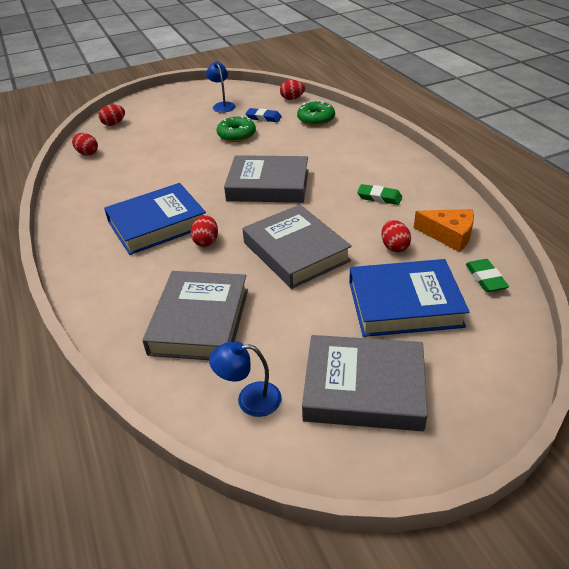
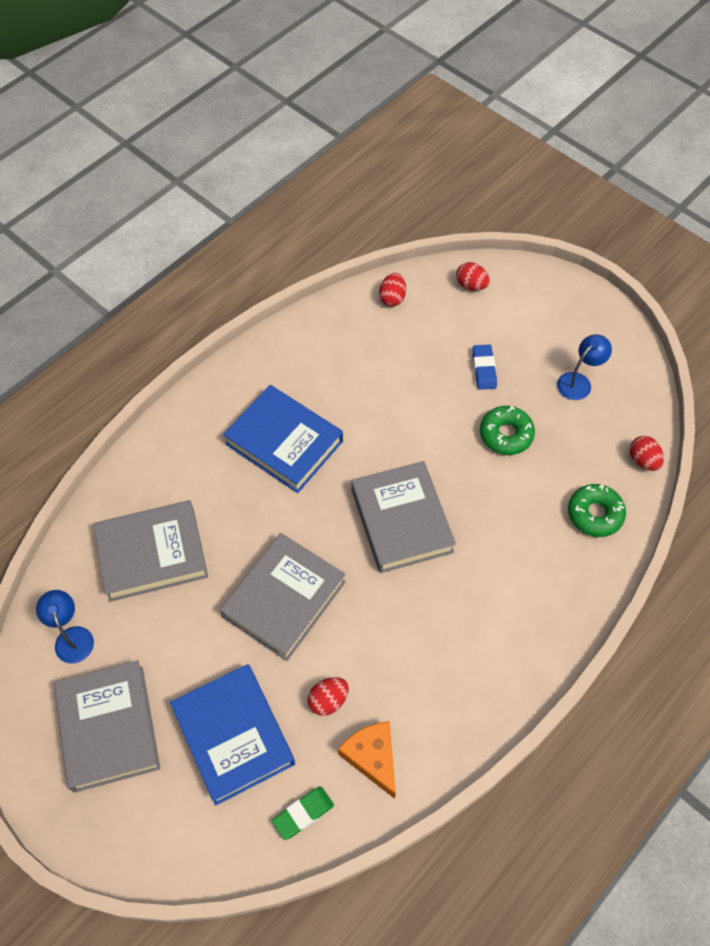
camera: 65 degrees right, 20 degrees up
red egg [191,215,218,247] -> none
blue eraser [245,108,282,122] -> blue eraser moved to [472,345,497,390]
green eraser [357,184,402,205] -> none
orange cheese [414,209,474,252] -> orange cheese turned 150 degrees clockwise [338,721,396,799]

